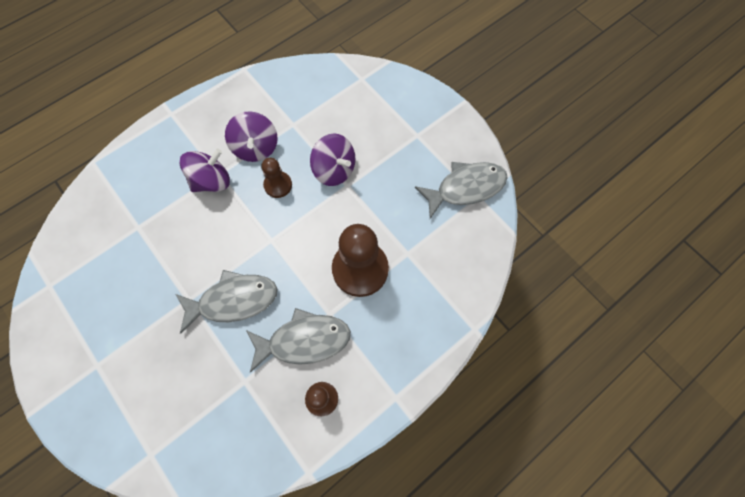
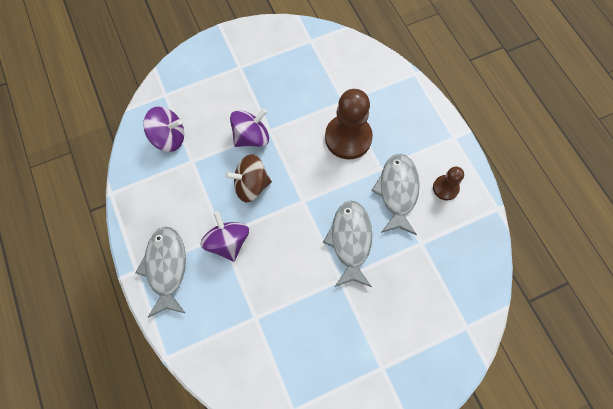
camera: 75 degrees left, 0 degrees up
purple spinning top [225,111,278,162] -> purple spinning top moved to [143,106,184,152]
brown pawn [261,158,292,198] -> brown spinning top [225,154,272,202]
grey fish [415,162,508,219] -> grey fish moved to [136,227,186,318]

